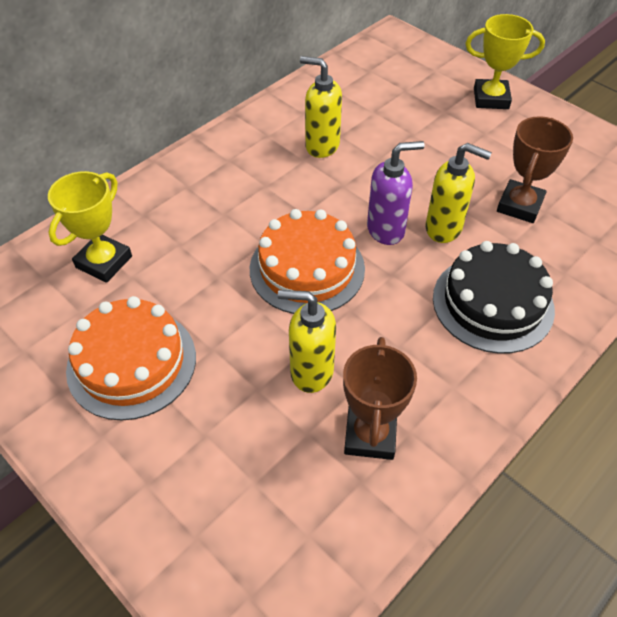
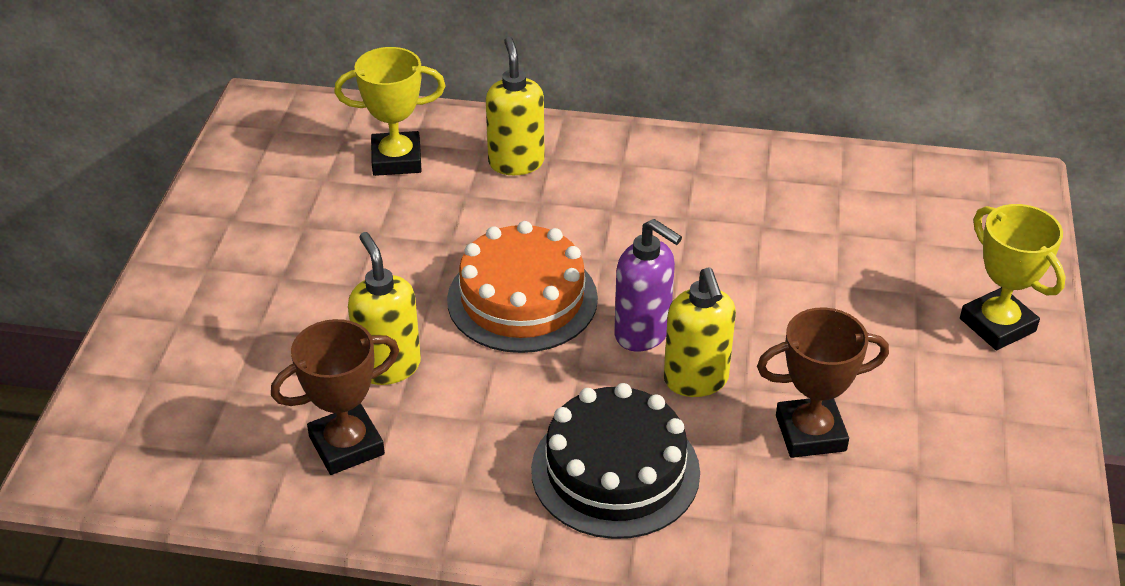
camera: 55 degrees right, 10 degrees down
orange cake [66,296,196,421] -> none
yellow soap dispenser [300,56,342,158] -> yellow soap dispenser moved to [486,37,545,175]

